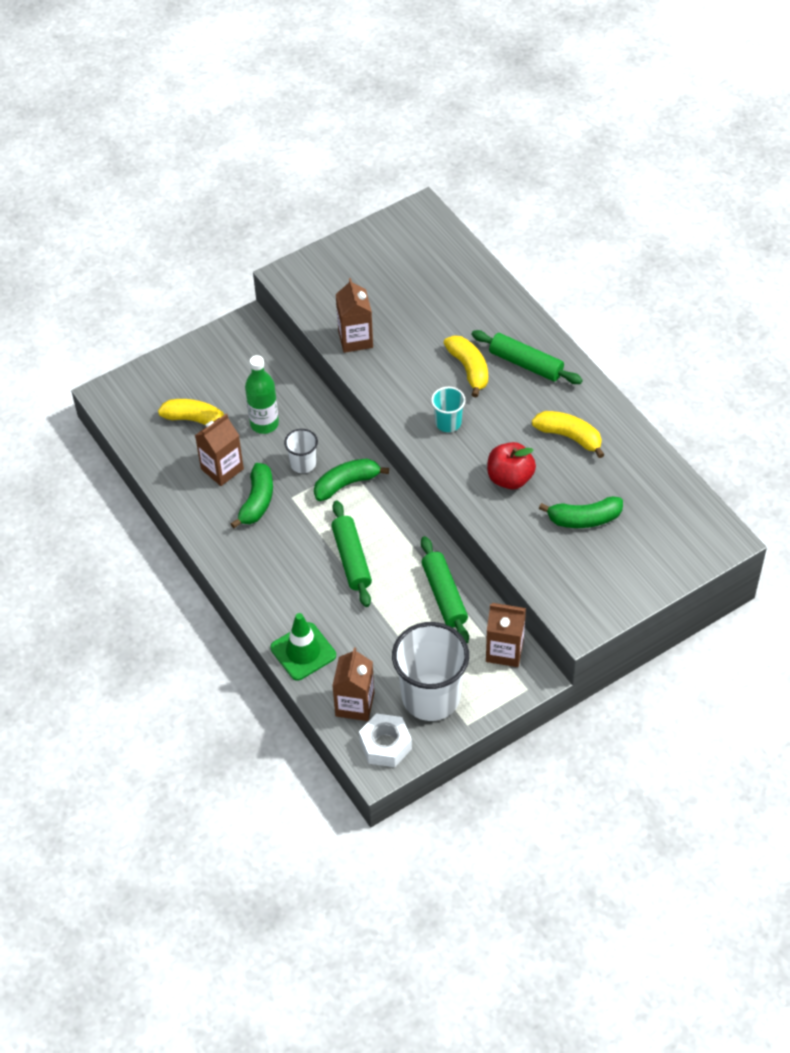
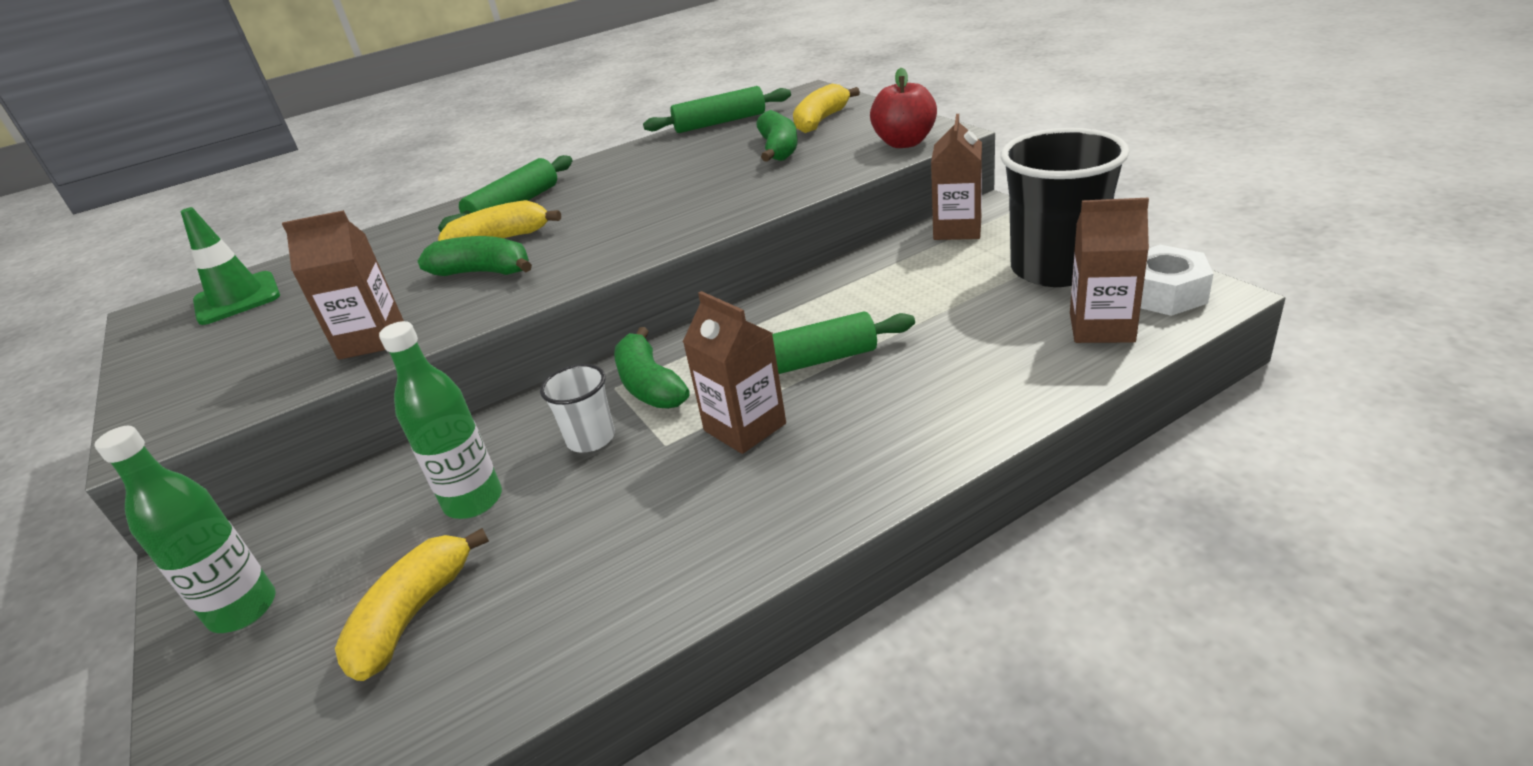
camera: 85 degrees left, 20 degrees down
brown carton [195,413,244,486] -> brown carton moved to [683,291,786,454]
green banana [230,463,273,528] -> green banana moved to [418,236,532,276]
green traffic cone [270,613,336,681] -> green traffic cone moved to [181,207,280,325]
white cup [392,622,469,721] -> black cup [1001,128,1130,287]
green rolling pin [421,536,469,643] -> green rolling pin moved to [643,86,791,133]
turquoise cup [431,387,466,432] -> none
red apple [487,442,536,489] -> red apple moved to [870,68,937,148]
yellow banana [532,411,605,458] -> yellow banana moved to [793,84,860,133]
none -> green bottle [95,426,276,633]

